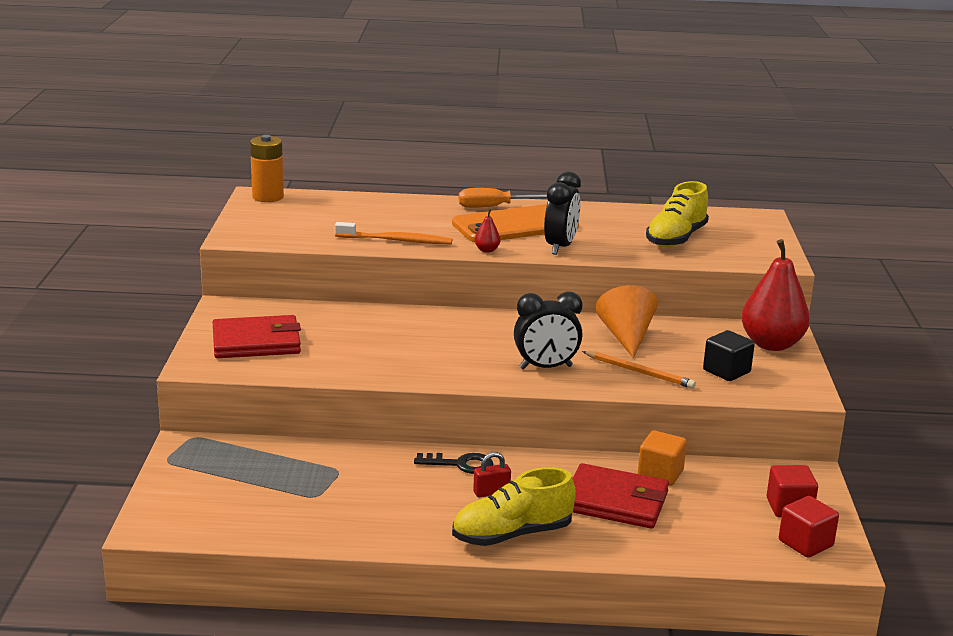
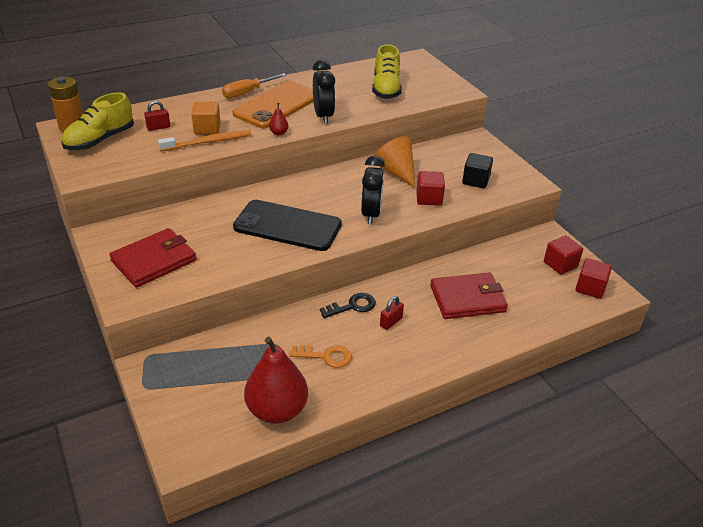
camera: 30 degrees left, 15 degrees up
yellow shoe [452,467,576,546] -> yellow shoe moved to [61,92,134,150]
black clock [514,291,582,369] -> black clock turned 45 degrees counterclockwise [361,155,385,225]
orange pencil [582,351,696,389] -> red cube [416,171,445,206]
orange cube [638,431,687,486] -> orange cube moved to [192,102,221,135]
red pear [741,239,810,351] -> red pear moved to [244,337,308,424]
none -> red padlock [144,101,170,131]
none -> black phone [233,200,342,251]
none -> orange key [289,345,352,368]

